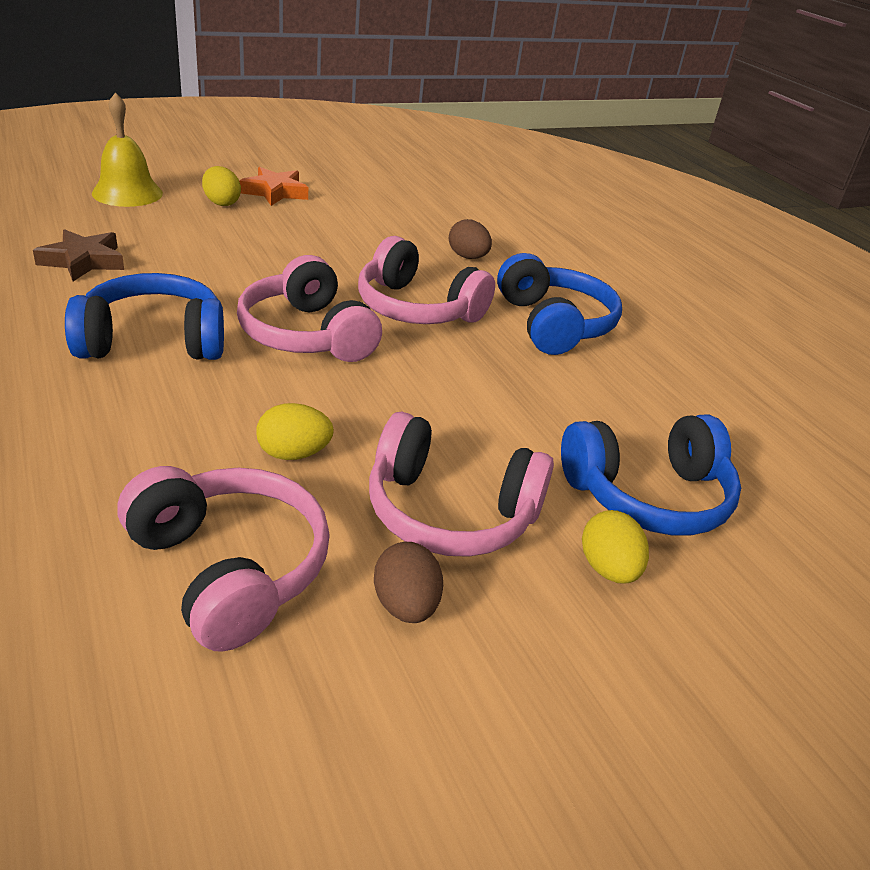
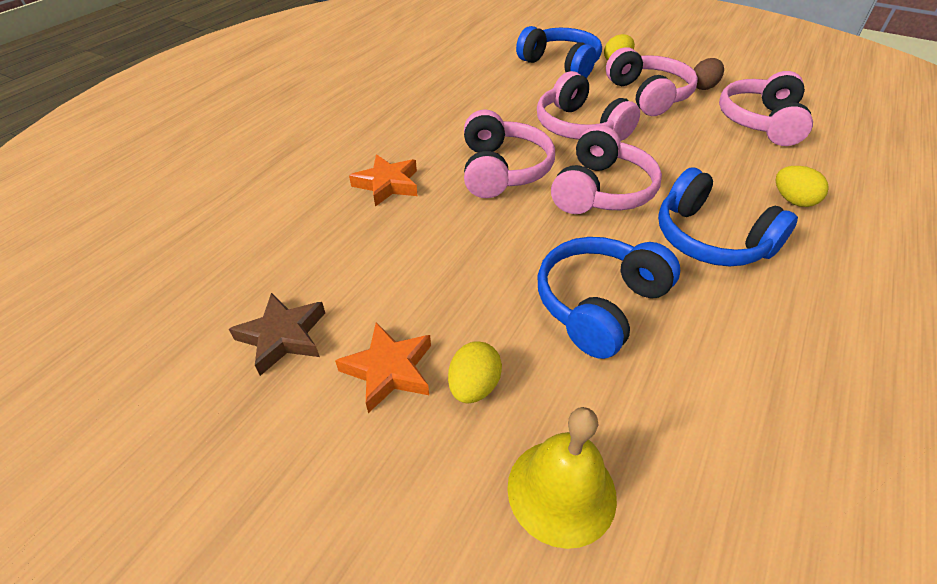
camera: 120 degrees left, 10 degrees up
brown star [33,229,124,281] -> brown star moved to [229,293,325,376]
yellow egg [256,403,334,460] -> yellow egg moved to [776,166,829,207]
brown egg [449,219,492,259] -> orange star [349,155,417,207]
blue headphones [497,253,622,355] -> blue headphones moved to [537,237,680,359]
none -> pink headphones [537,71,640,141]

